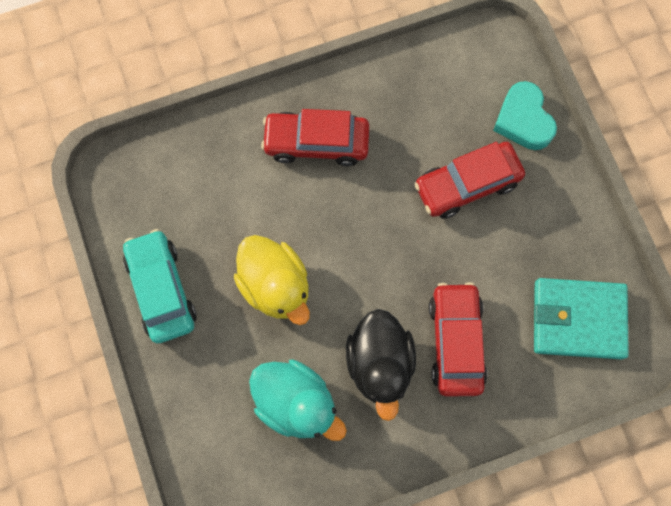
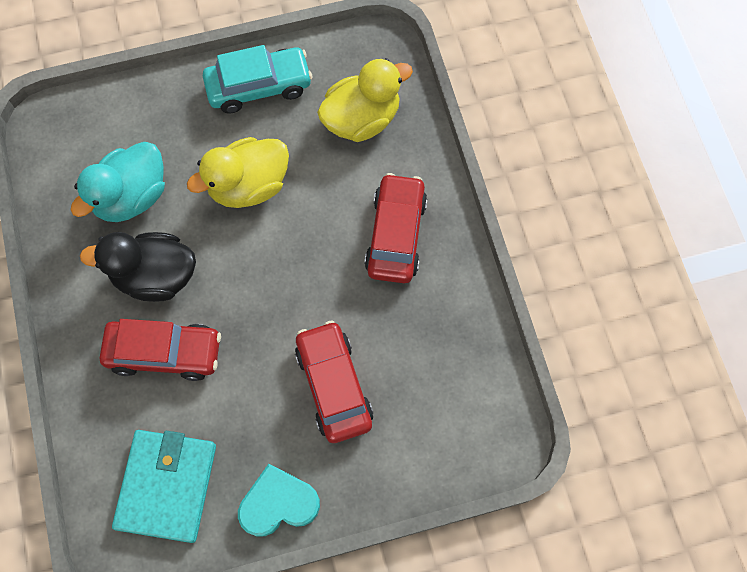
camera: 95 degrees right, 5 degrees down
turquoise heart [493,81,557,150] -> turquoise heart moved to [238,464,320,537]
none -> yellow duck [317,58,413,142]

